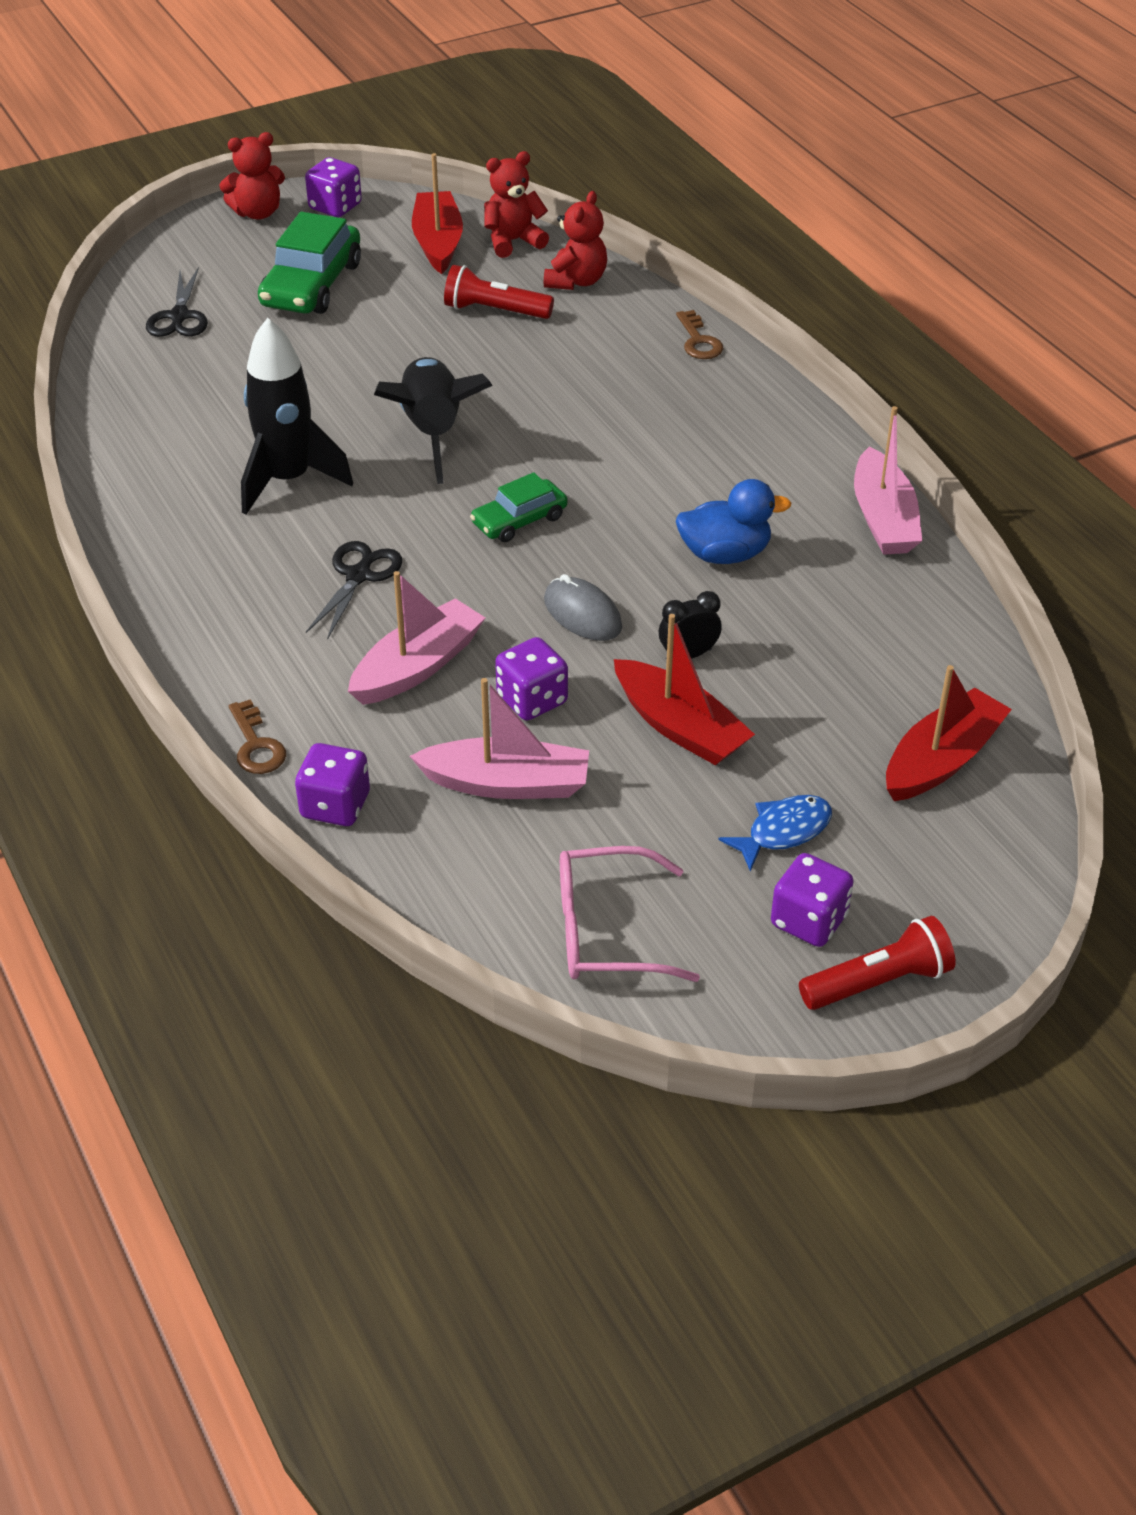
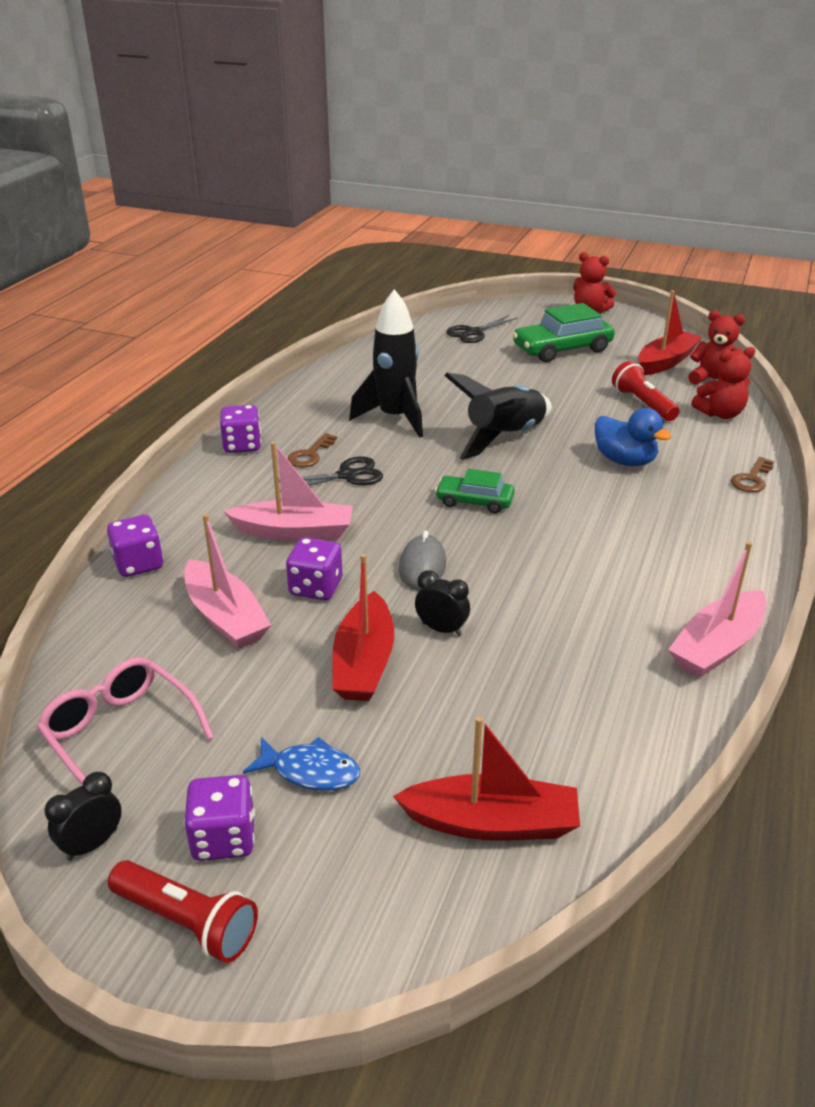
camera: 50 degrees right, 10 degrees down
brown key [229,699,286,774] -> brown key moved to [288,433,337,468]
purple dice [305,157,362,217] -> purple dice moved to [220,405,261,453]
blue duck [676,479,791,564] -> blue duck moved to [595,408,672,466]
none -> black clock [45,772,122,861]

